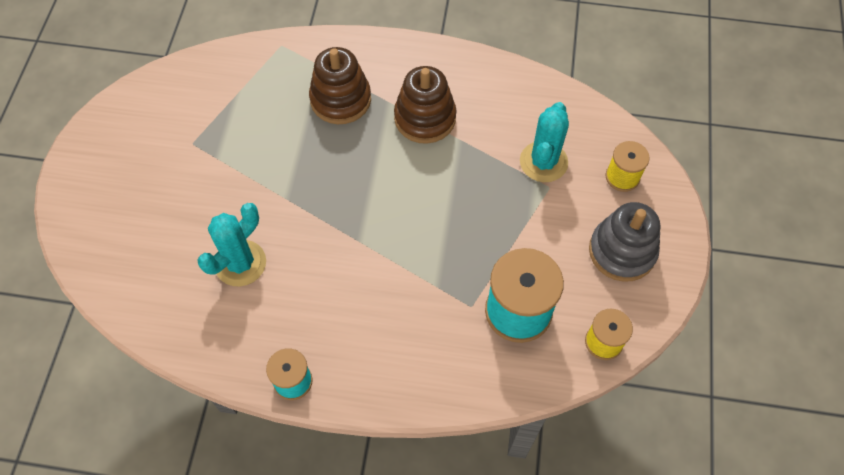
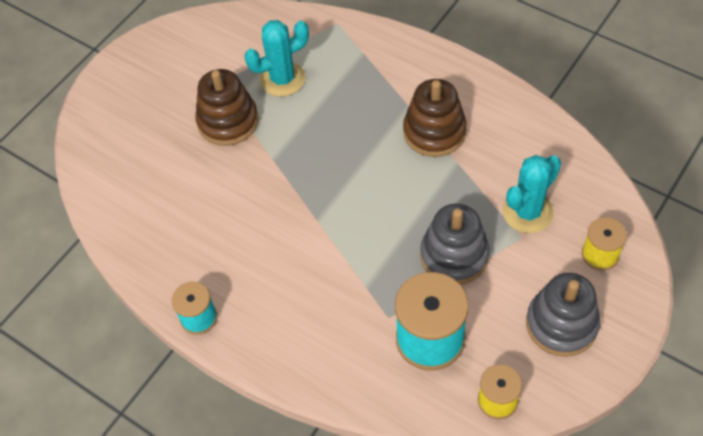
camera: 30 degrees right, 5 degrees down
turquoise cactus [198,203,266,286] -> turquoise cactus moved to [244,20,309,97]
brown stacking toy [309,47,371,124] -> brown stacking toy moved to [195,69,259,146]
none -> grey stacking toy [420,204,490,285]

